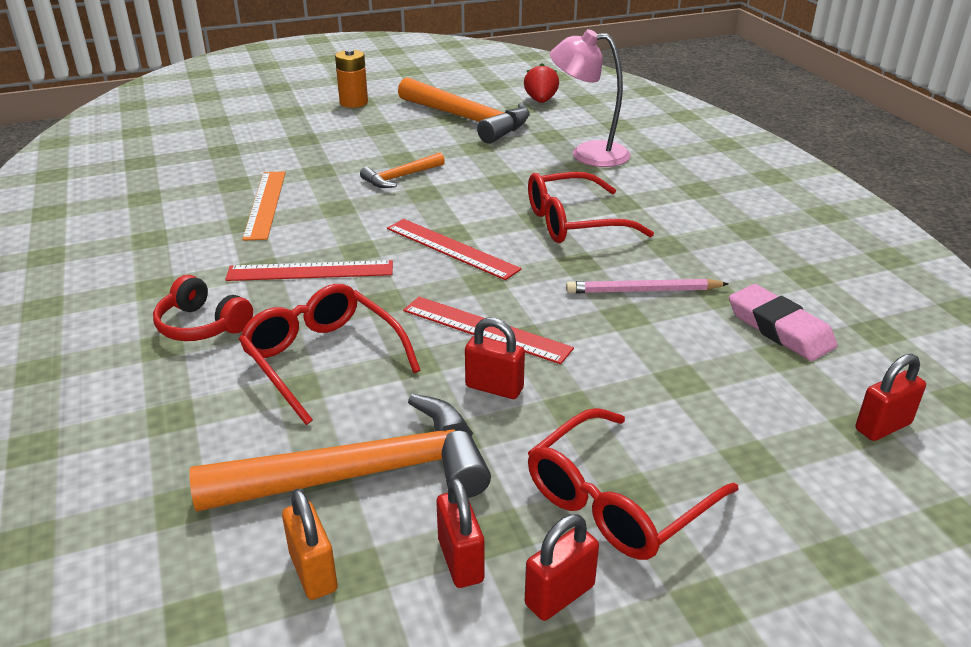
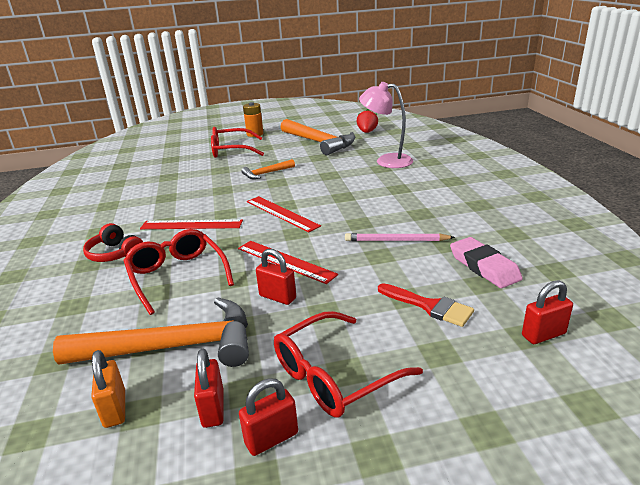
camera: 10 degrees right, 5 degrees down
orange ruler [242,171,285,241] -> none
red glasses [528,172,654,243] -> red glasses moved to [211,127,264,158]
none -> red brush [378,283,474,327]

